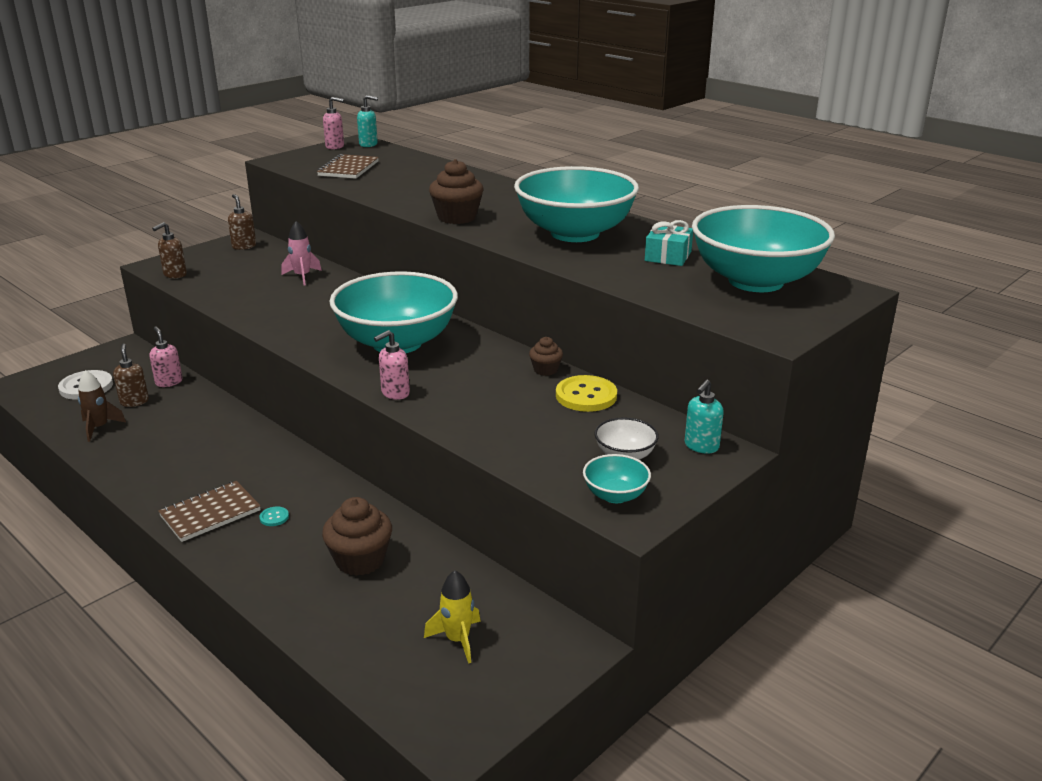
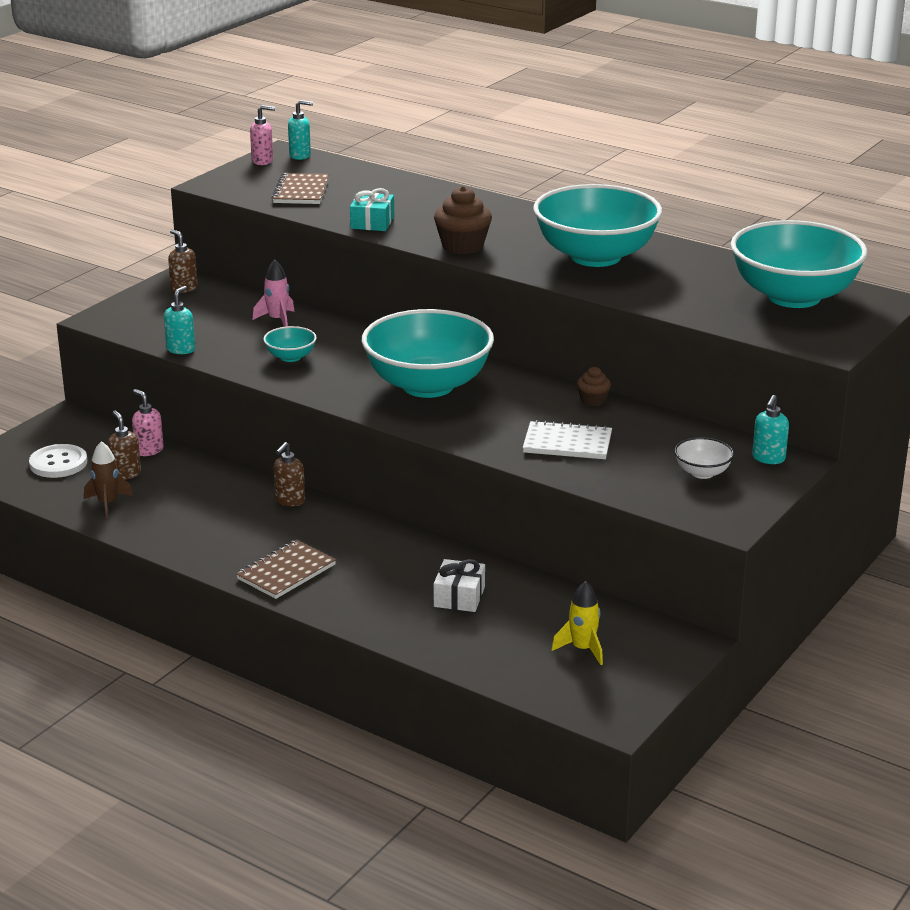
camera: 10 degrees left, 0 degrees up
brown soap dispenser [152,222,187,278] -> brown soap dispenser moved to [273,442,305,506]
turquoise button [260,507,289,526] -> none
brown cupcake [322,497,392,576] -> white gift [434,559,485,612]
pink soap dispenser [374,330,410,400] -> none
yellow button [556,375,617,412] -> none
turquoise bowl [583,454,651,503] -> turquoise bowl moved to [263,326,316,362]
turquoise gift [645,220,693,266] -> turquoise gift moved to [350,188,394,231]
none -> turquoise soap dispenser [164,286,195,354]
none -> white notebook [523,420,612,459]

